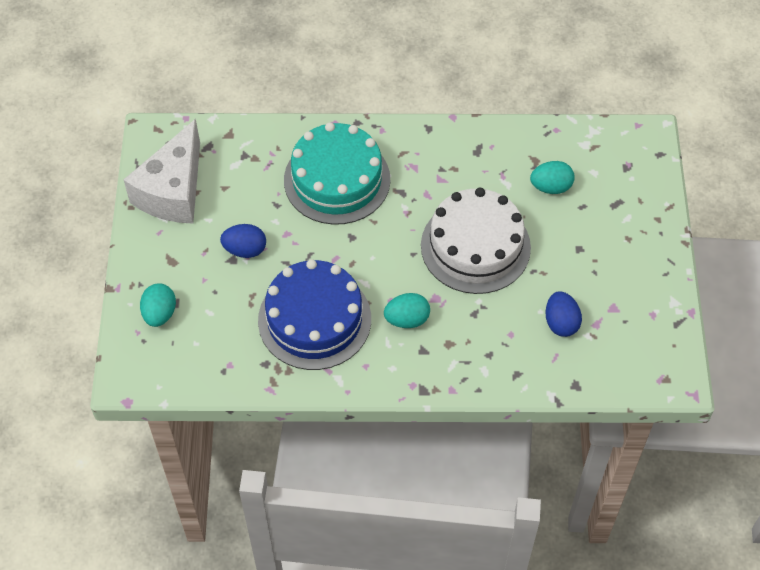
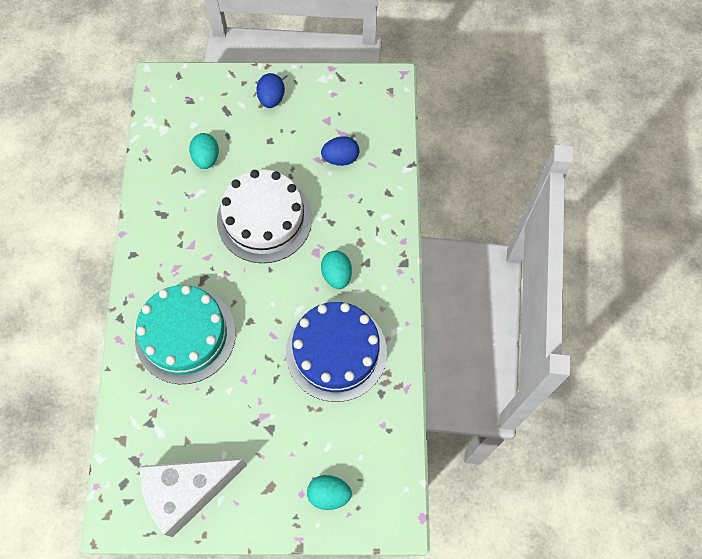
camera: 90 degrees left, 10 degrees up
white cheese [123,119,200,224] -> white cheese turned 135 degrees clockwise [140,459,247,537]
blue egg [220,224,266,258] -> blue egg moved to [256,73,285,108]

